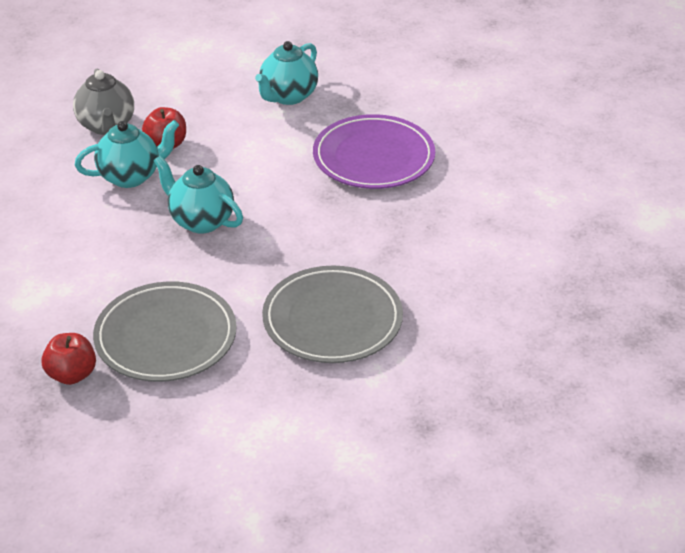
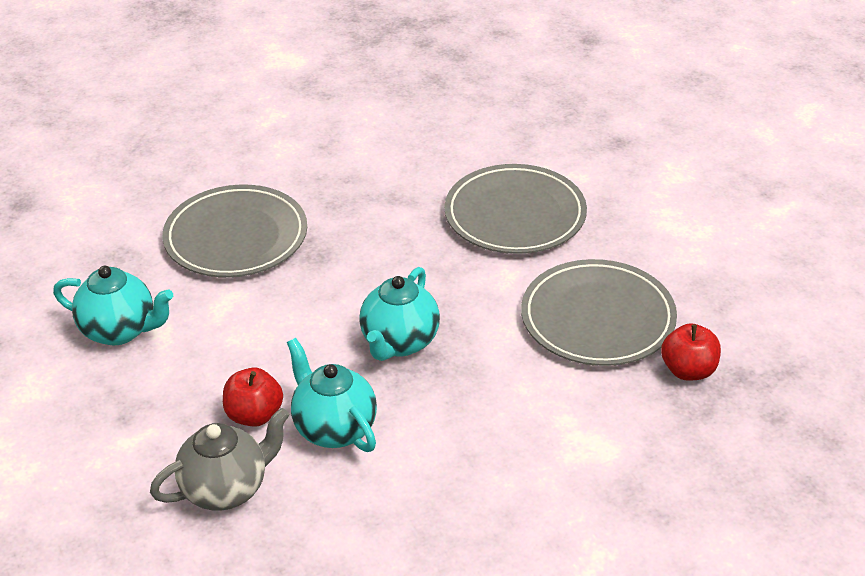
camera: 105 degrees left, 0 degrees up
purple plate [313,114,435,189] -> grey plate [162,185,307,277]

